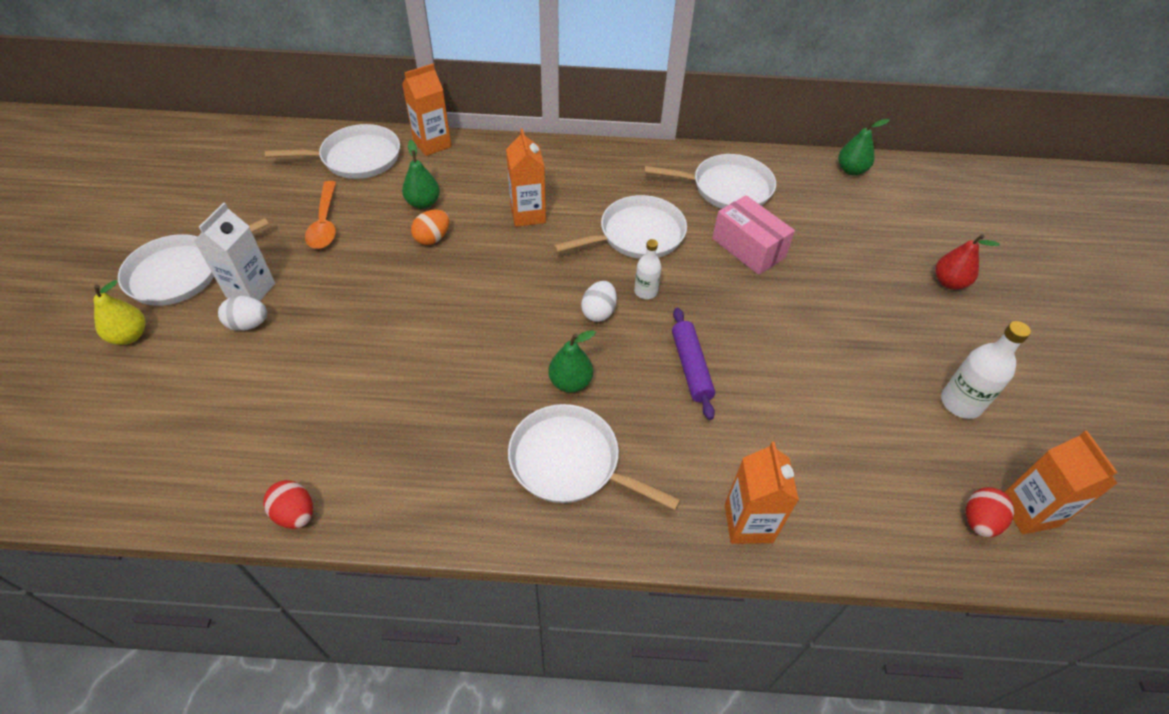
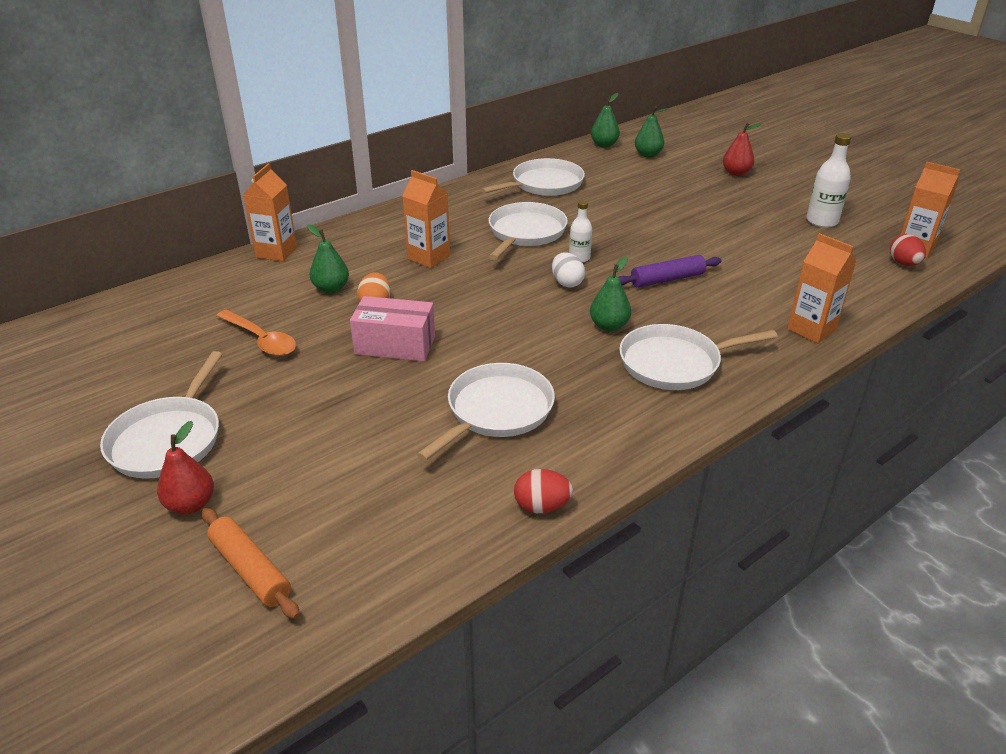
camera: 40 degrees left, 15 degrees down
yellow pear [93,280,146,345] -> red pear [157,421,214,515]
white carton [195,202,275,301] -> none
white egg [218,296,267,331] -> none
white pan [265,124,400,179] -> white pan moved to [417,363,555,461]
purple rolling pin [672,308,715,420] -> purple rolling pin turned 60 degrees counterclockwise [619,255,721,288]
pink box [712,195,795,275] -> pink box moved to [350,296,435,361]
none -> orange rolling pin [202,508,300,619]
none -> green pear [635,106,668,158]

